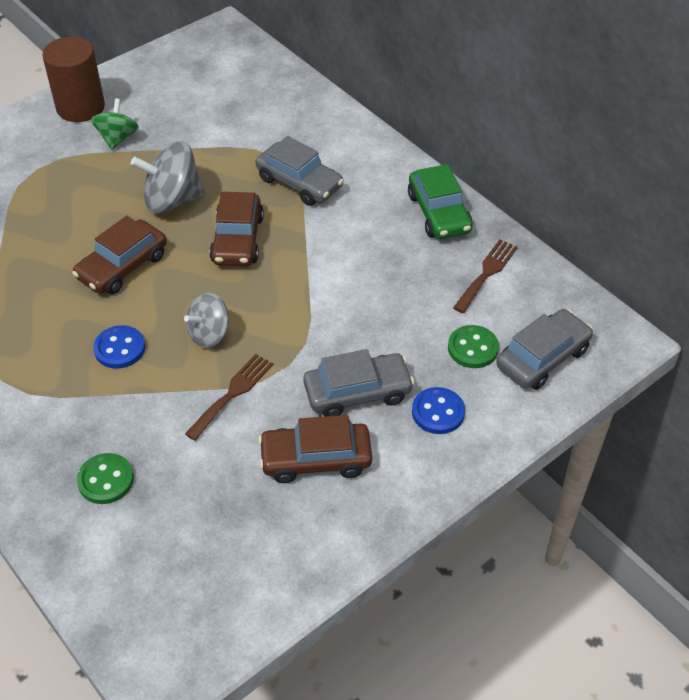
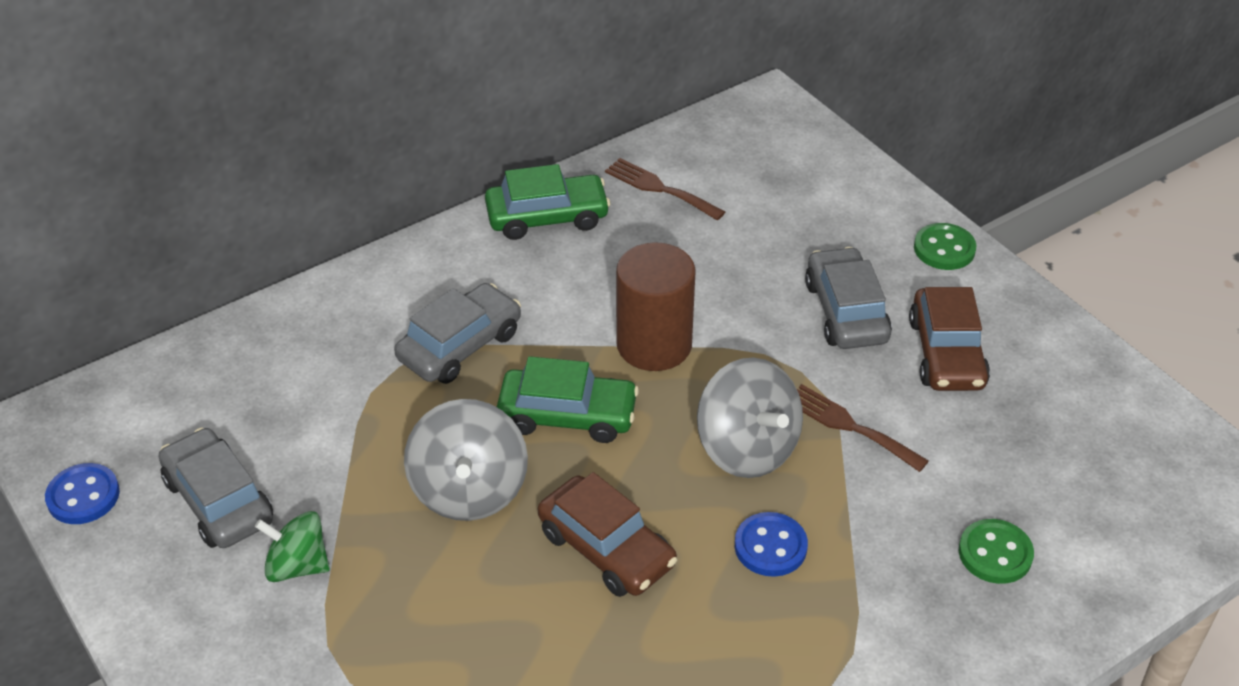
camera: 85 degrees left, 5 degrees down
brown cylinder [42,37,105,122] -> brown cylinder moved to [616,242,696,371]
grey spinning top [184,293,229,348] -> grey spinning top [697,358,803,478], size x1.56
brown car [209,192,264,266] -> green car [497,356,639,443]
blue button [412,387,465,434] -> blue button moved to [45,463,120,524]
green button [448,325,499,368] -> green button moved to [914,223,976,270]
grey car [496,309,593,390] -> grey car moved to [159,428,273,548]

